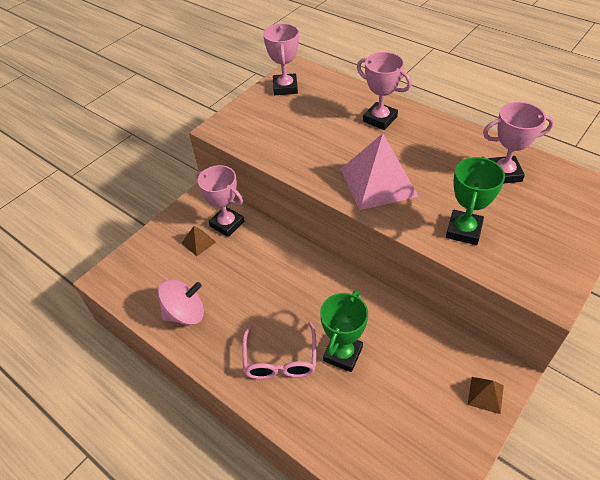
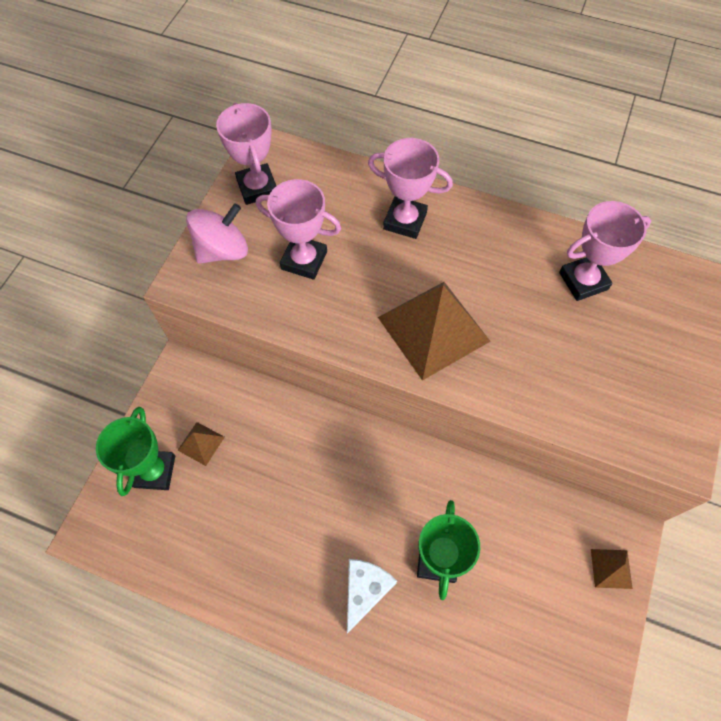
camera: 20 degrees left, 15 degrees up
pink spinning top [158,279,204,325] -> pink spinning top moved to [186,203,248,264]
pink trophy [196,165,244,237] -> pink trophy moved to [256,179,341,280]
pink glasses [242,322,316,379] -> white cheese [347,559,397,633]
pink pyramid [341,133,419,210] -> brown pyramid [378,282,491,381]
green trophy [446,157,505,245] -> green trophy moved to [96,407,175,496]

